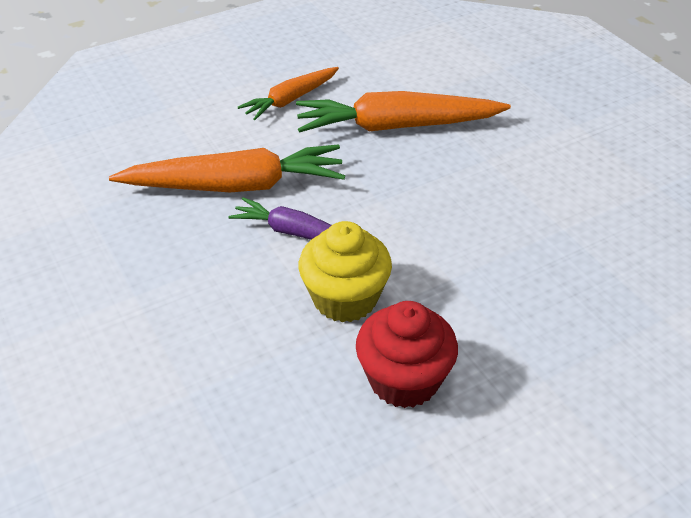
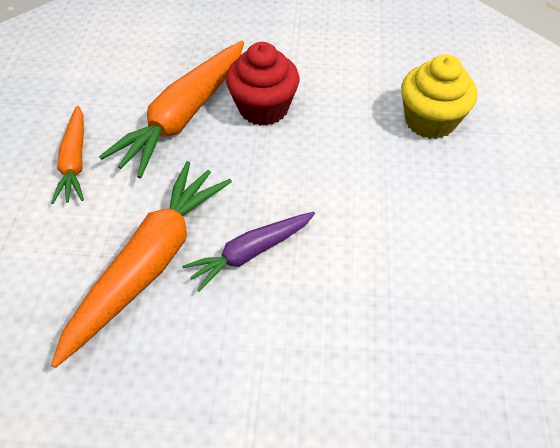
camera: 55 degrees left, 10 degrees up
yellow cupcake [299,221,392,323] -> yellow cupcake moved to [401,54,477,139]
red cupcake [356,301,458,408] -> red cupcake moved to [226,42,299,126]

